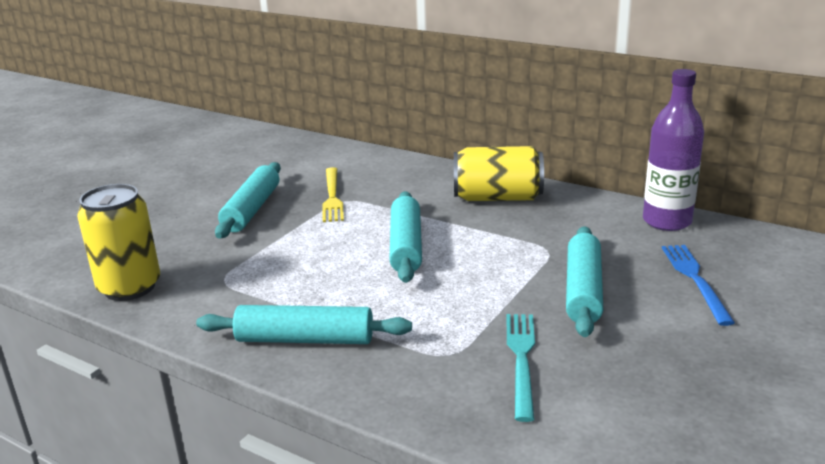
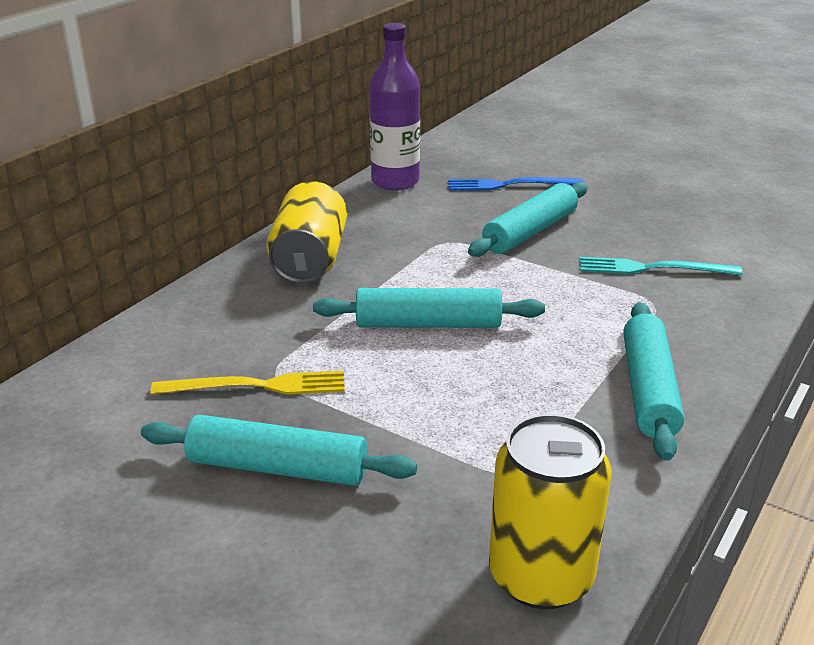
camera: 90 degrees left, 5 degrees up
turquoise rolling pin [566,226,603,337] -> turquoise rolling pin turned 60 degrees counterclockwise [468,182,588,257]

